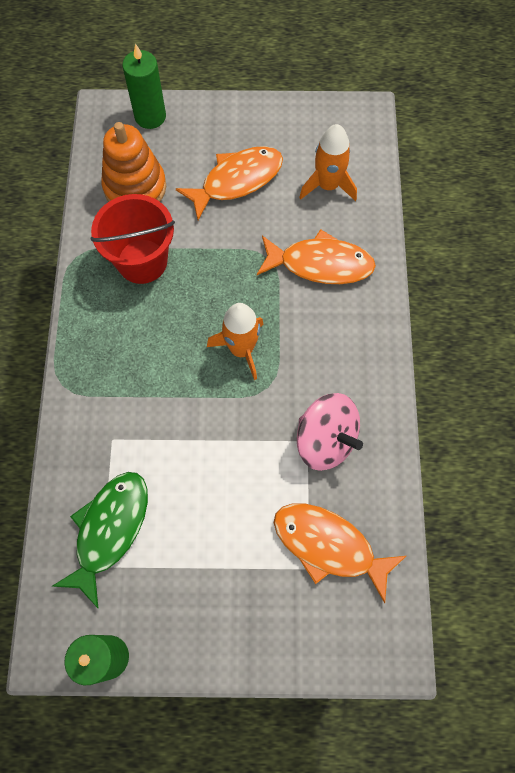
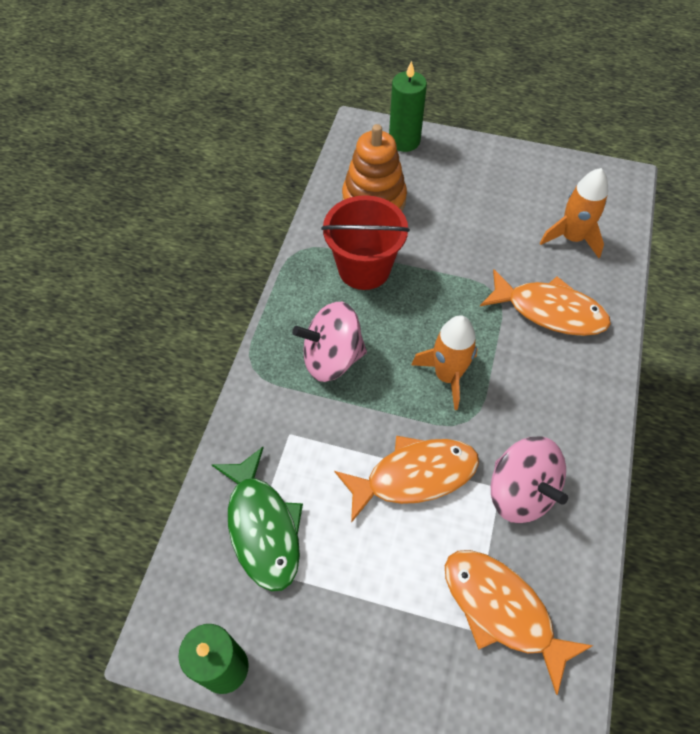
camera: 15 degrees right, 10 degrees down
green fish [52,472,148,609] -> green fish turned 120 degrees clockwise [211,447,303,591]
orange fish [176,146,283,220] -> orange fish moved to [335,436,479,523]
none -> pink spinning top [292,302,367,382]

